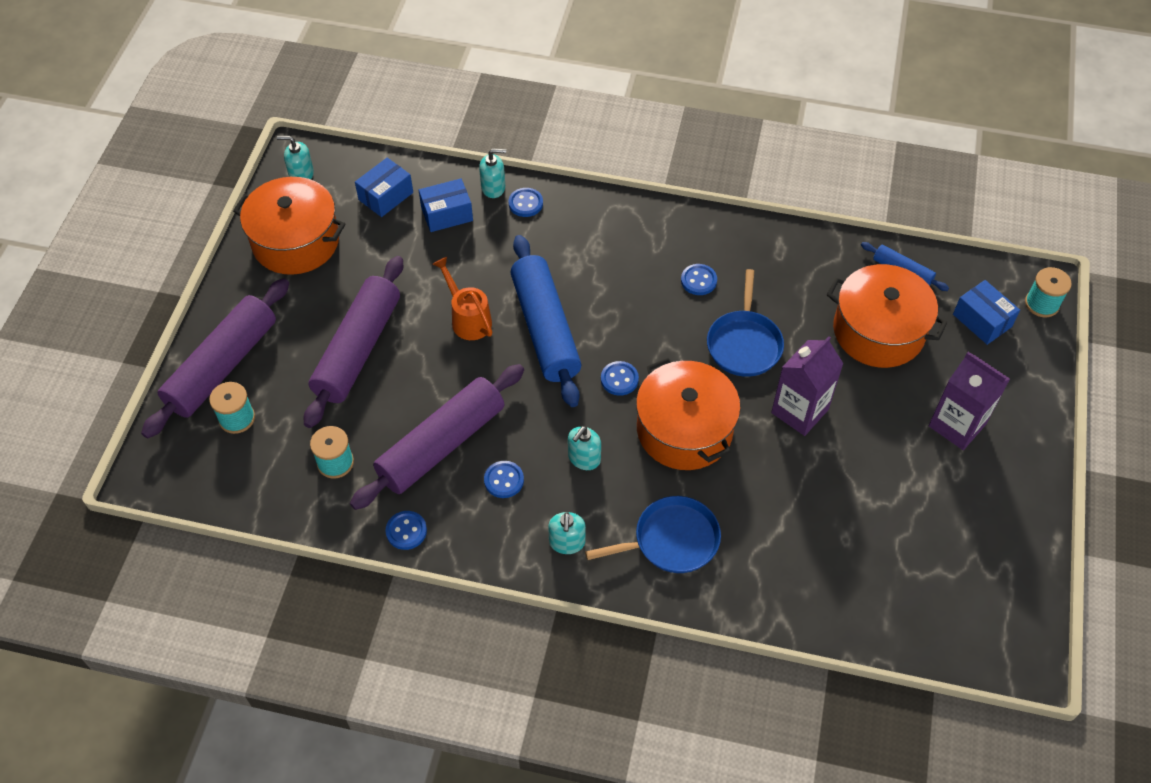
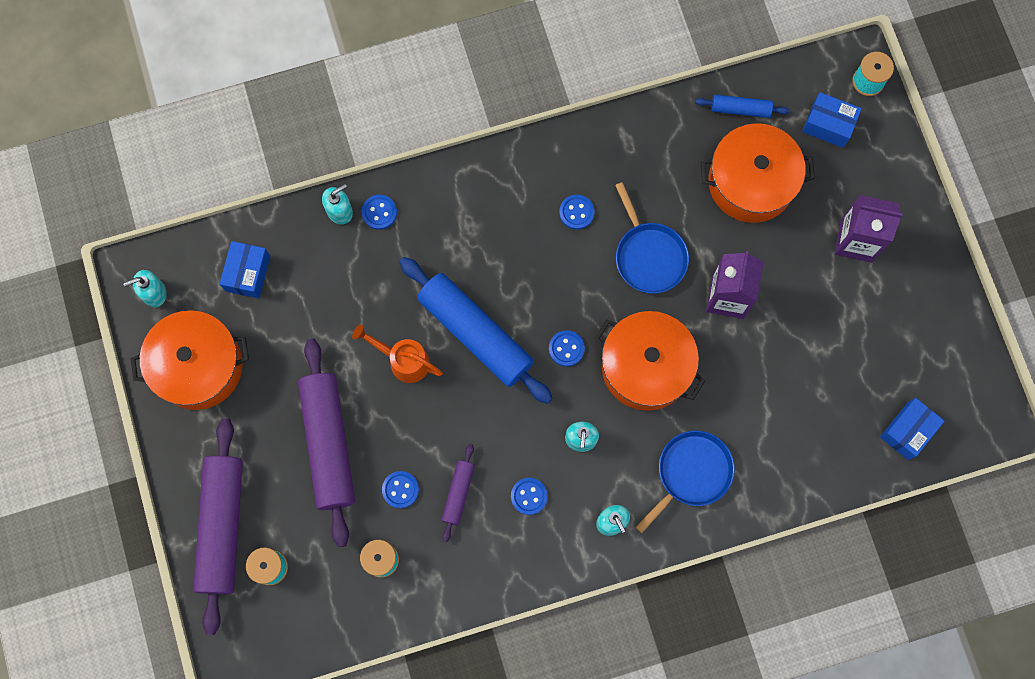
camera: 30 degrees left, 20 degrees up
purple rolling pin [350,364,524,510] -> purple rolling pin [441,444,475,542], size x0.47
blue button [385,511,427,550] -> blue button moved to [382,471,419,508]
blue box [419,178,473,232] -> blue box moved to [880,398,945,460]

